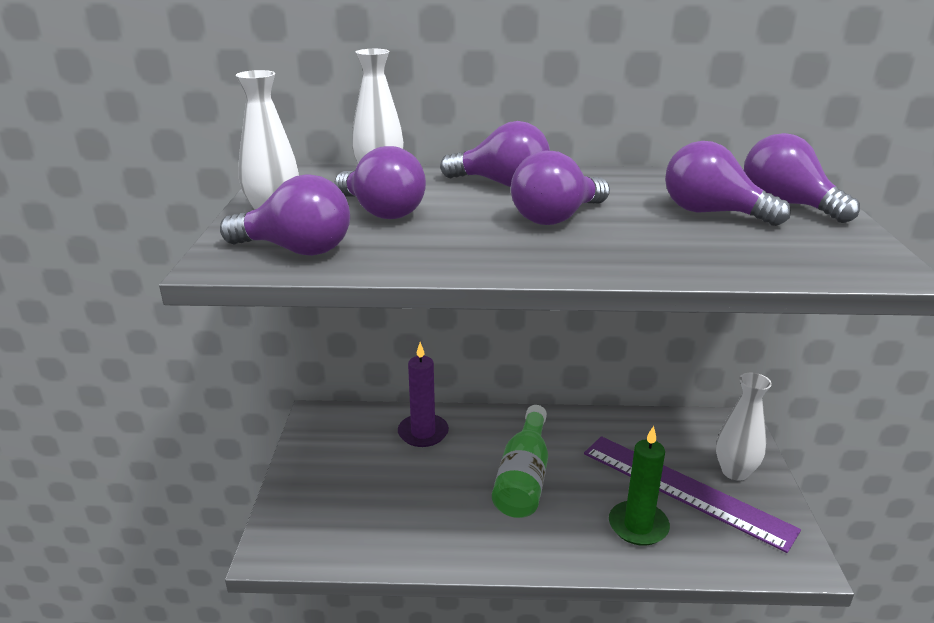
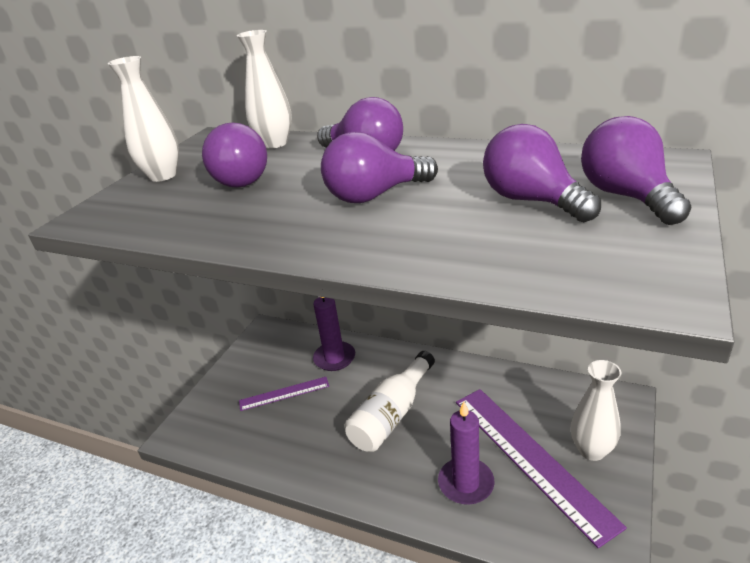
camera: 25 degrees right, 5 degrees up
purple light bulb [220,174,350,256] -> none
green bottle [492,405,548,518] -> white bottle [345,351,435,452]
green candle [609,426,670,546] -> purple candle [438,401,494,505]
none -> purple ruler [239,377,329,411]

